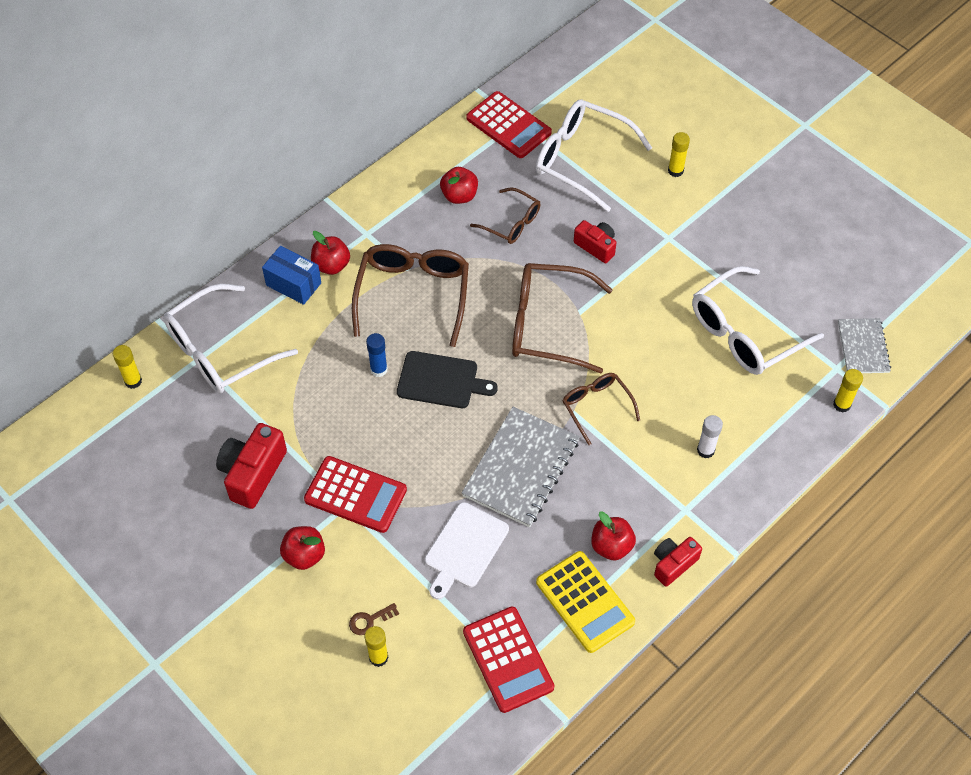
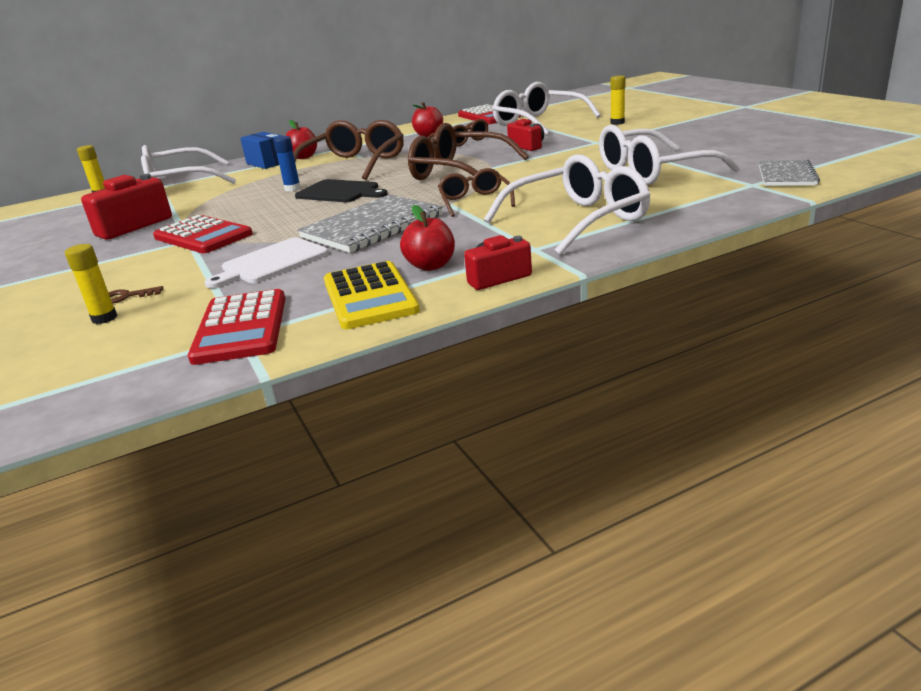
camera: 20 degrees right, 30 degrees down
red apple [280,526,325,570] -> none
white glue stick [697,415,723,458] -> white glasses [484,154,650,255]
yellow glue stick [833,369,863,413] -> none

